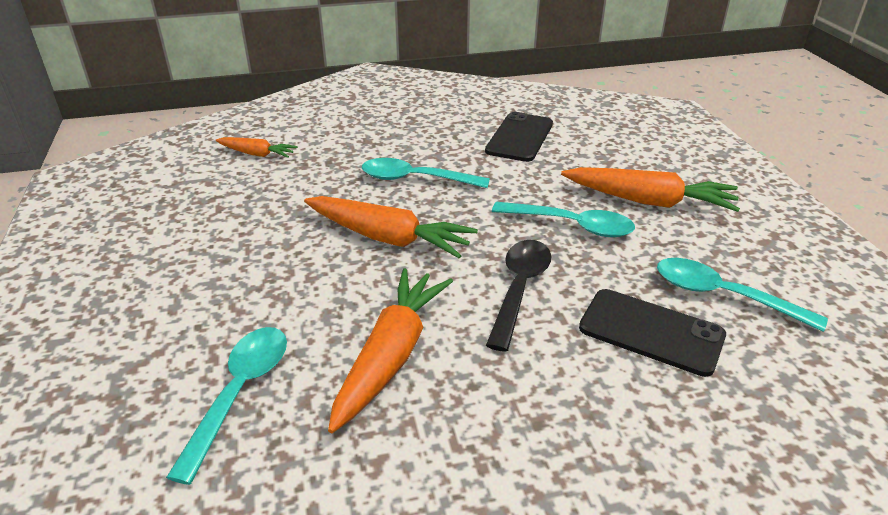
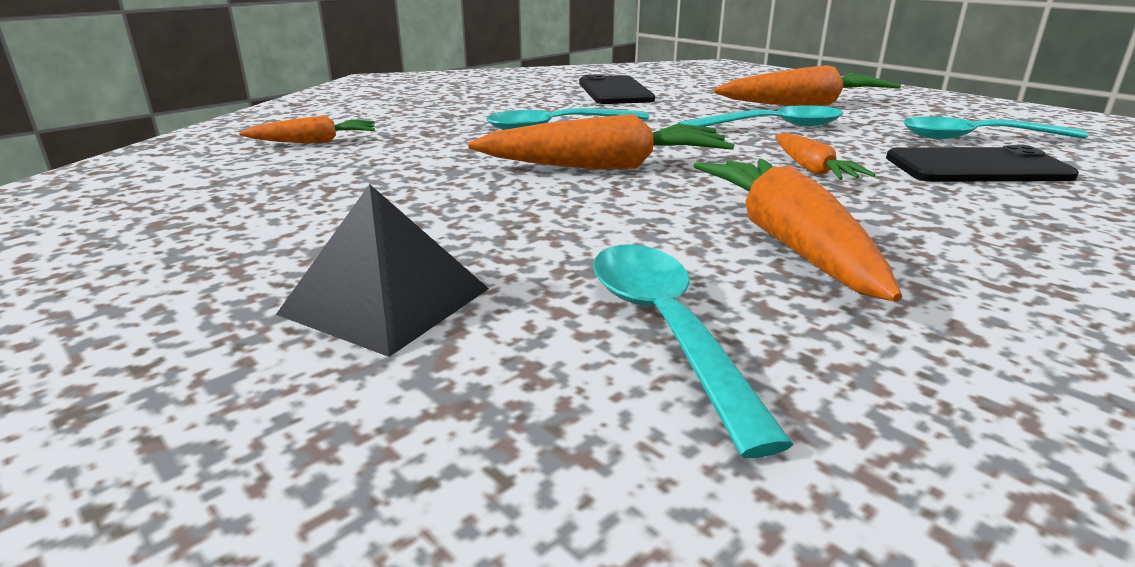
camera: 30 degrees left, 10 degrees down
black spoon [486,240,552,352] -> orange carrot [776,133,875,180]
none -> black pyramid [276,184,489,357]

